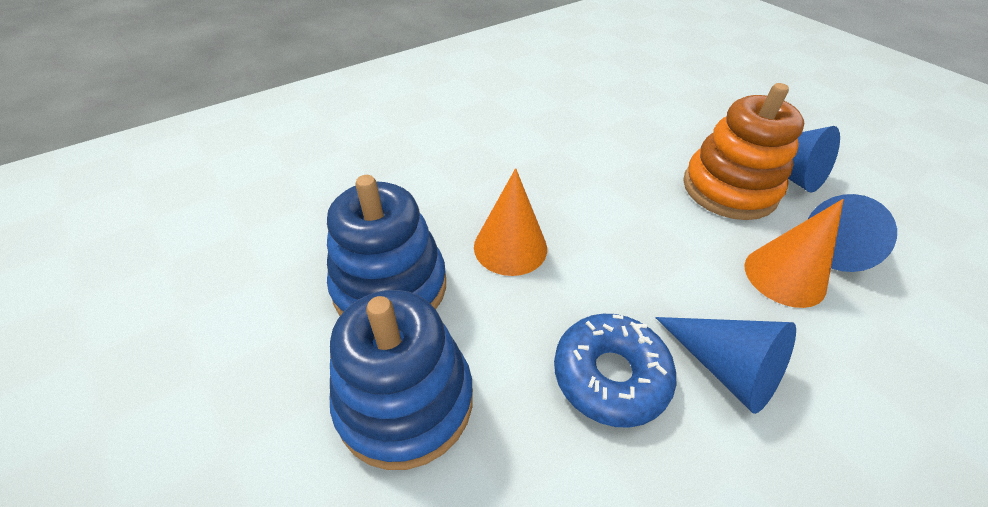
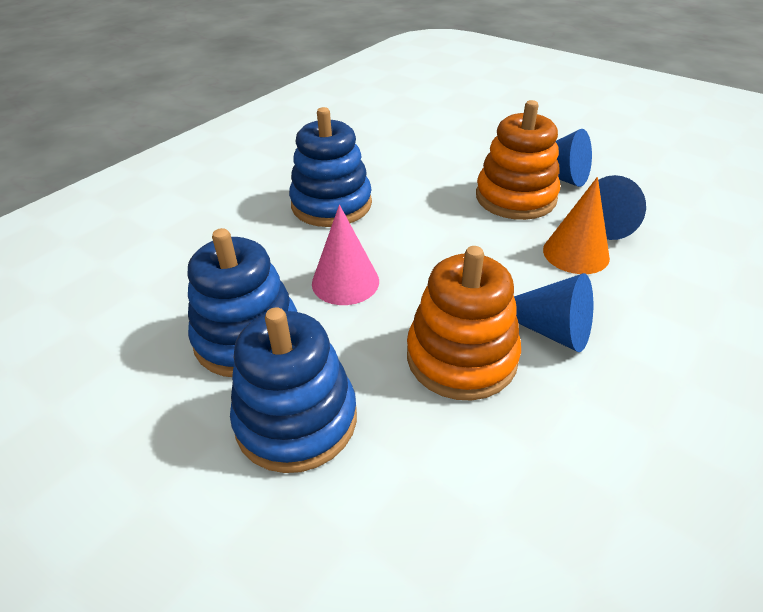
camera: 15 degrees left, 5 degrees down
orange cone [474,168,547,276] -> pink cone [312,205,379,305]
blue donut [554,314,676,428] -> orange stacking toy [407,246,521,400]
none -> blue stacking toy [289,107,372,227]

